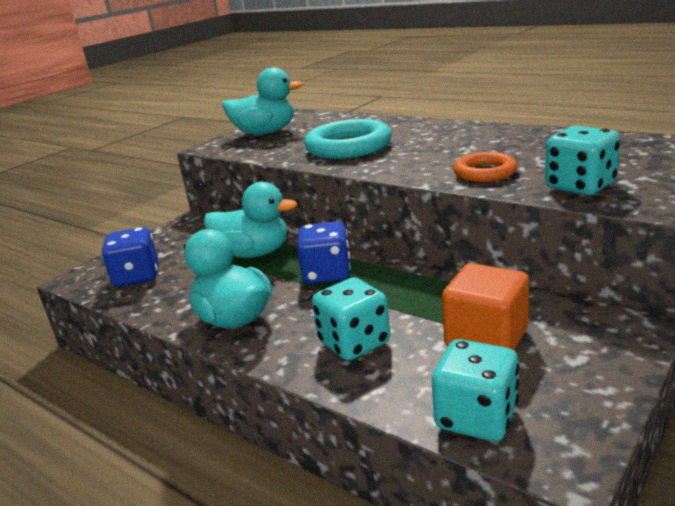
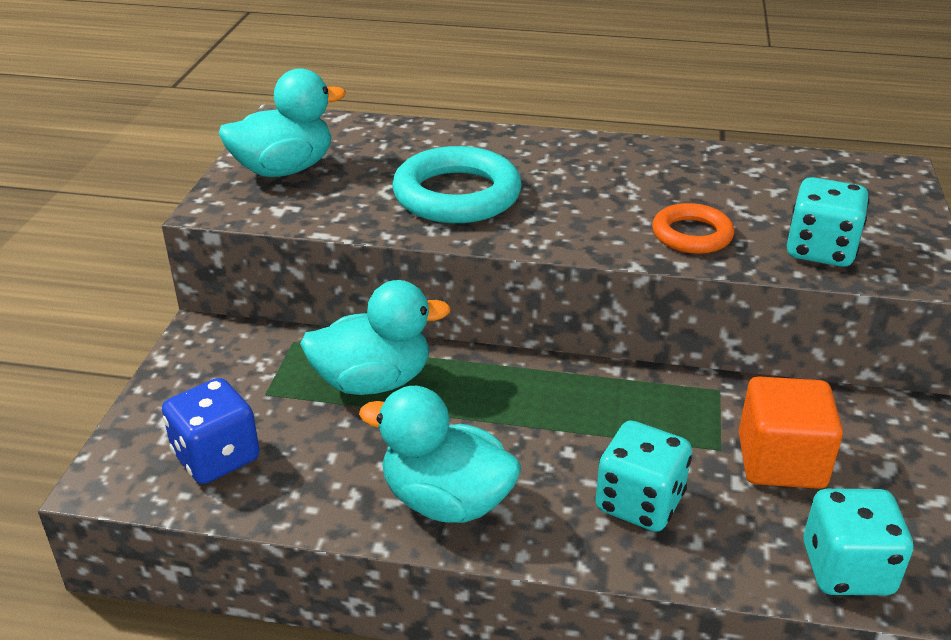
camera: 30 degrees left, 10 degrees up
blue dice [297,221,351,284] -> none

